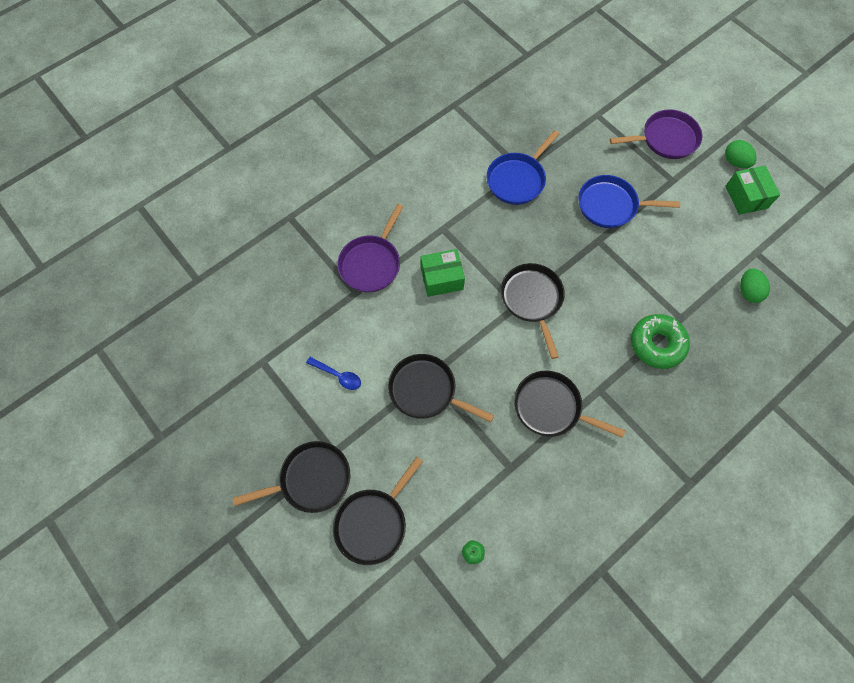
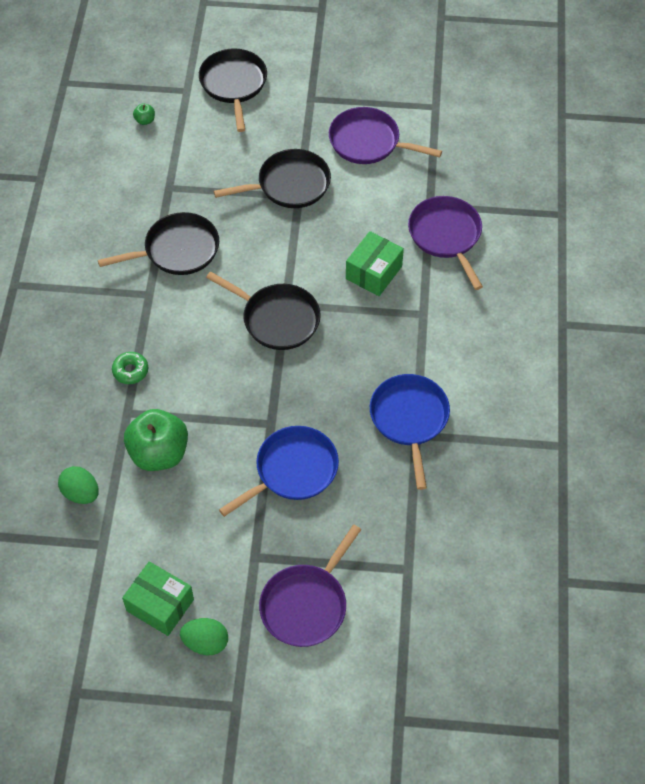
camera: 135 degrees right, 10 degrees down
black pan [233,441,350,513] -> none
blue spoon [306,357,361,390] -> purple pan [329,107,442,164]
green donut [631,314,690,369] -> green donut [112,352,148,384], size x0.53
none -> green apple [124,409,188,471]

